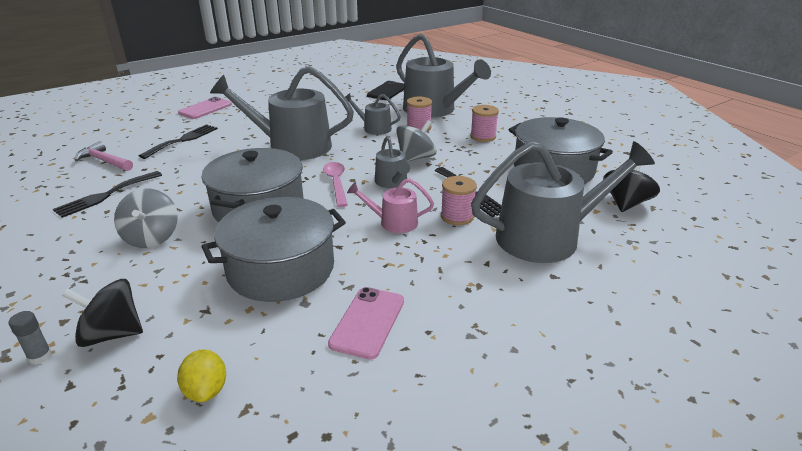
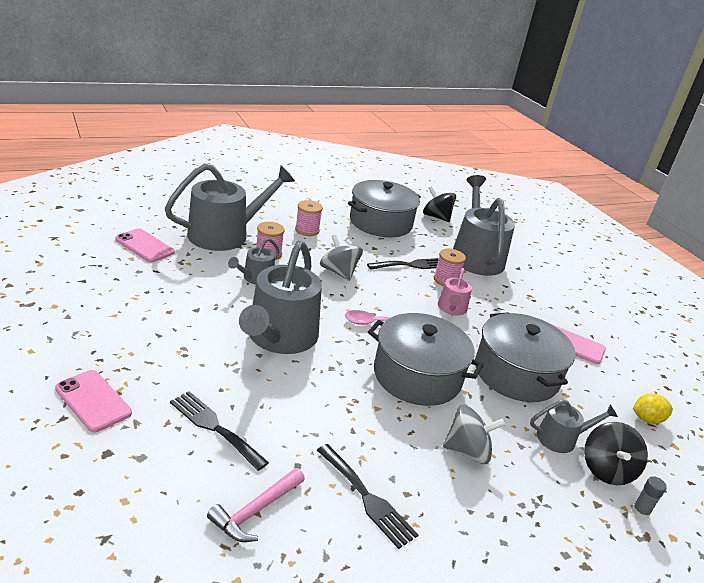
camera: 85 degrees left, 0 degrees up
black phone [367,81,405,100] -> pink phone [115,229,175,262]
grey watering can [375,136,410,188] -> grey watering can moved to [530,399,618,453]

